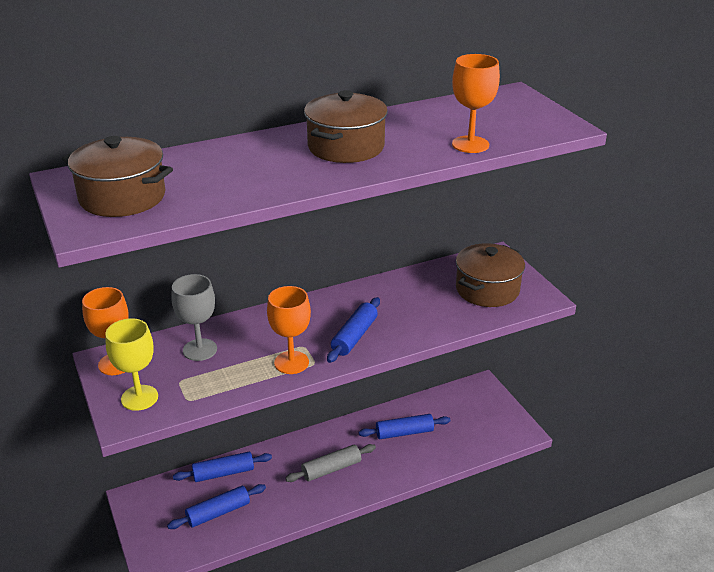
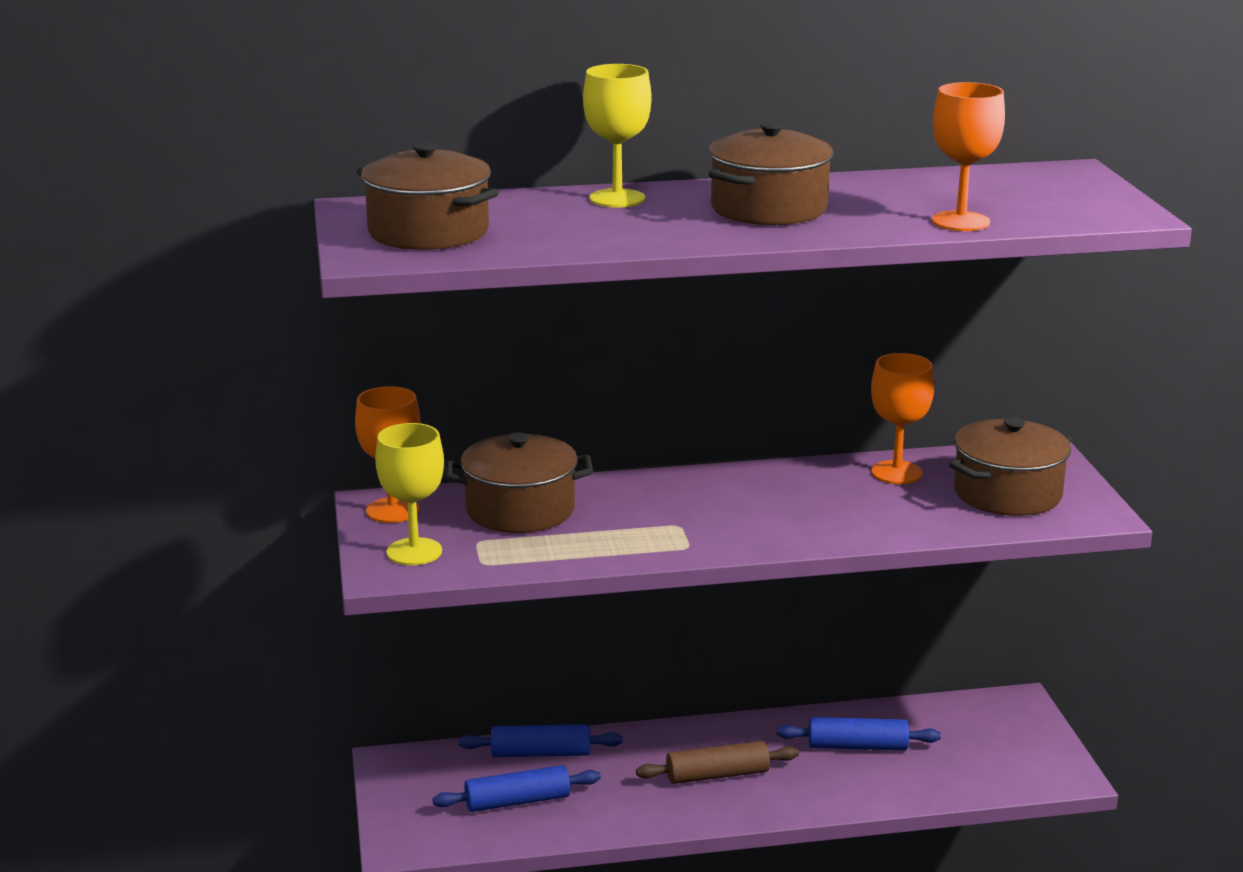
camera: 15 degrees right, 10 degrees down
grey goblet [171,274,217,361] -> brown pot [446,432,593,533]
orange goblet [267,286,311,374] -> orange goblet moved to [871,353,935,484]
grey rolling pin [285,444,376,482] -> brown rolling pin [636,741,799,784]
blue rolling pin [327,297,380,363] -> none
none -> yellow goblet [583,64,651,207]

